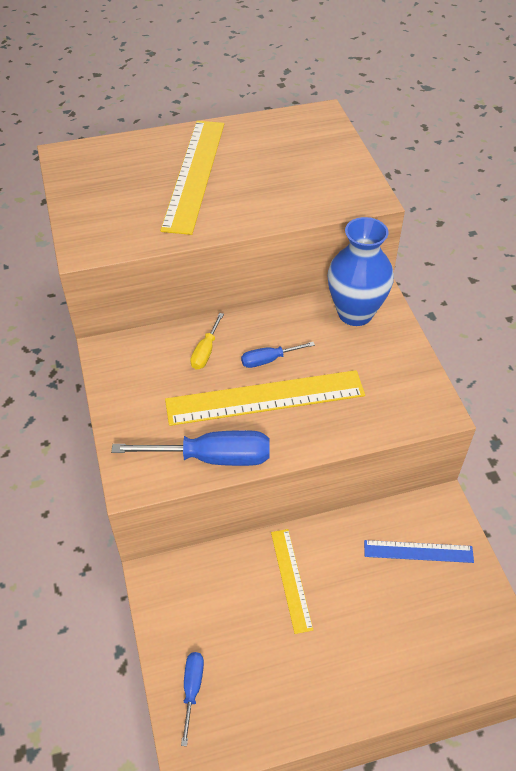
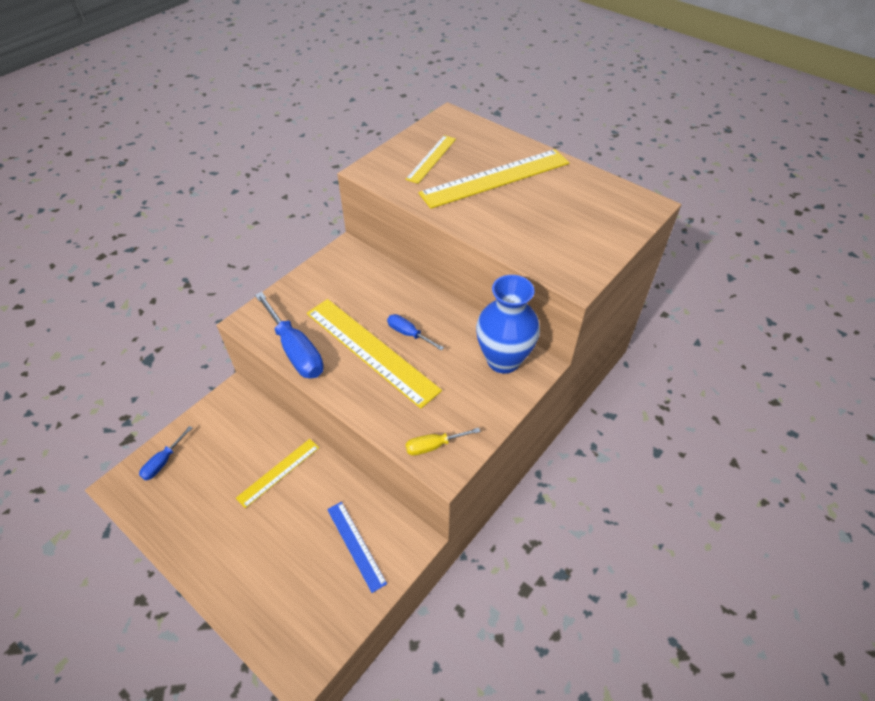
camera: 55 degrees right, 0 degrees up
blue screwdriver [181,652,204,746] -> blue screwdriver turned 150 degrees clockwise [139,426,192,480]
yellow screwdriver [190,313,224,370] -> yellow screwdriver moved to [405,428,481,456]
none -> yellow ruler [405,135,456,184]

